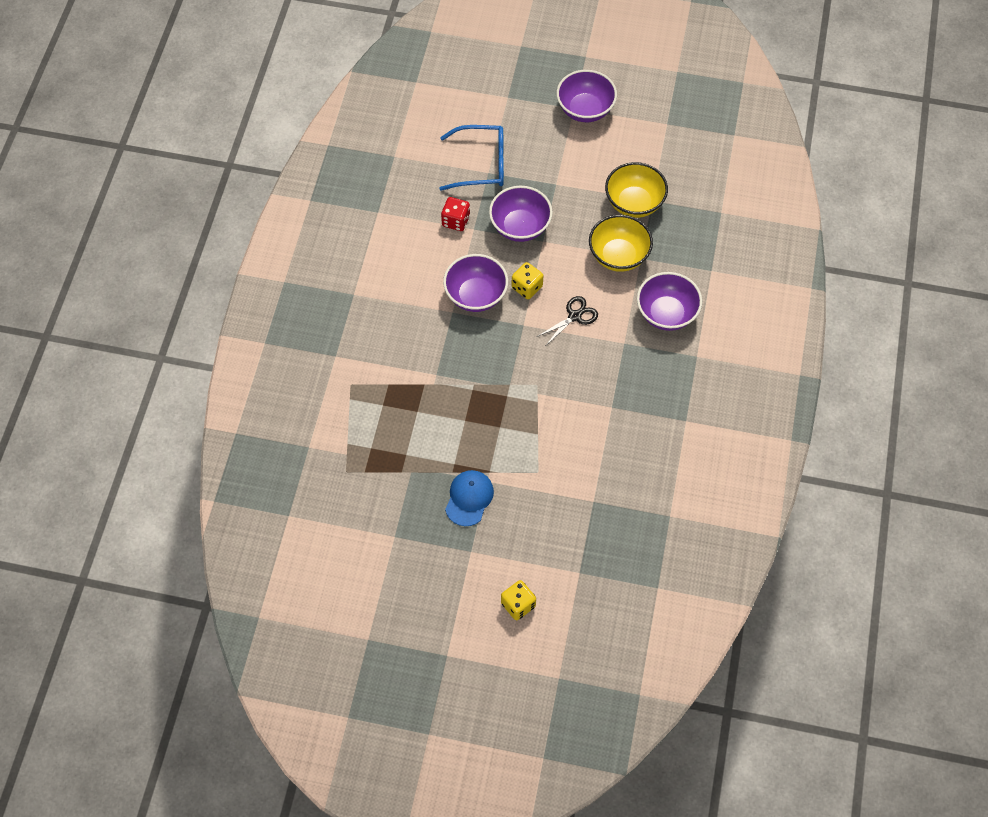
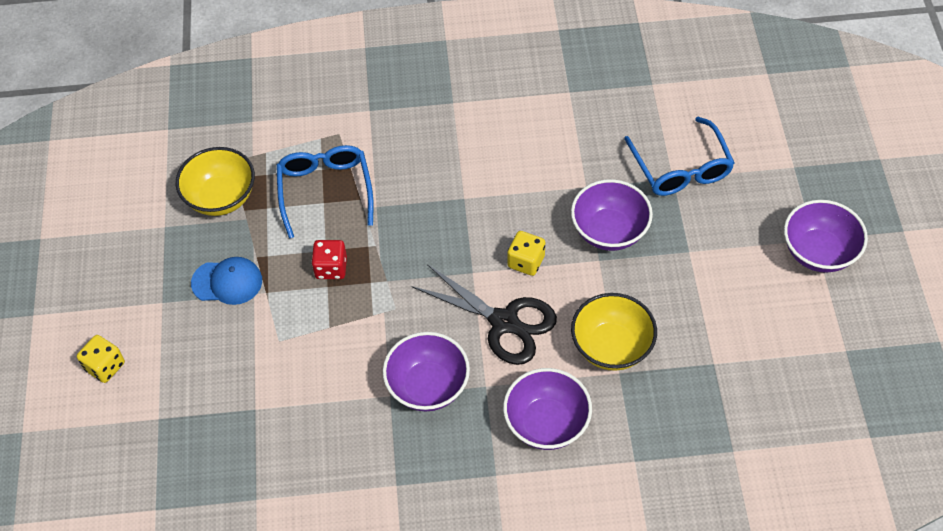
camera: 75 degrees right, 5 degrees down
red dice [441,197,470,231] -> red dice moved to [312,240,347,279]
purple bowl [443,254,508,312] -> purple bowl moved to [383,332,470,411]
black scissors [537,296,598,345] -> black scissors [411,264,557,365], size x1.76
yellow bowl [605,162,668,218] -> yellow bowl moved to [176,147,255,216]
none -> blue glasses [276,145,373,239]

